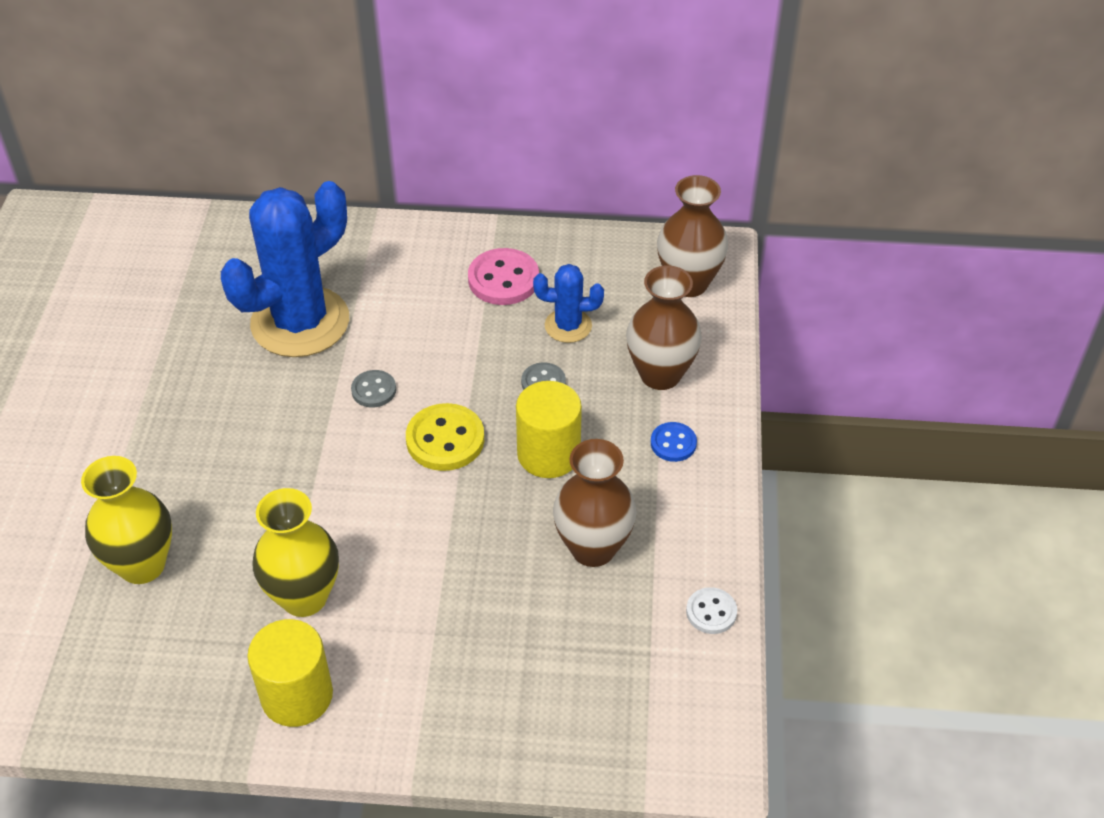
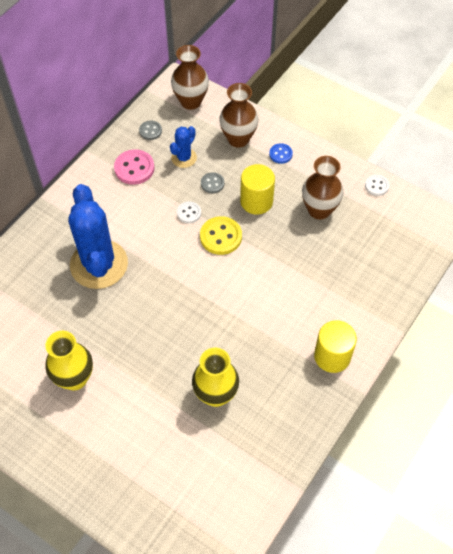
camera: 60 degrees left, 10 degrees up
yellow vase [252,488,339,617] -> yellow vase moved to [45,331,93,391]
grey button [351,370,396,407] -> grey button moved to [139,120,162,140]
none -> white button [177,201,201,223]

